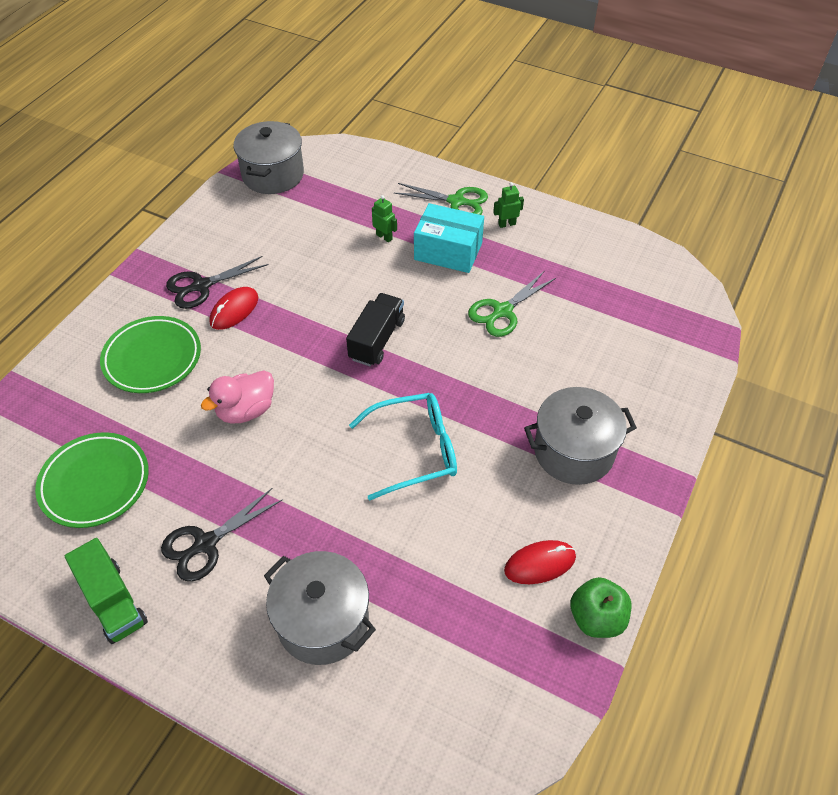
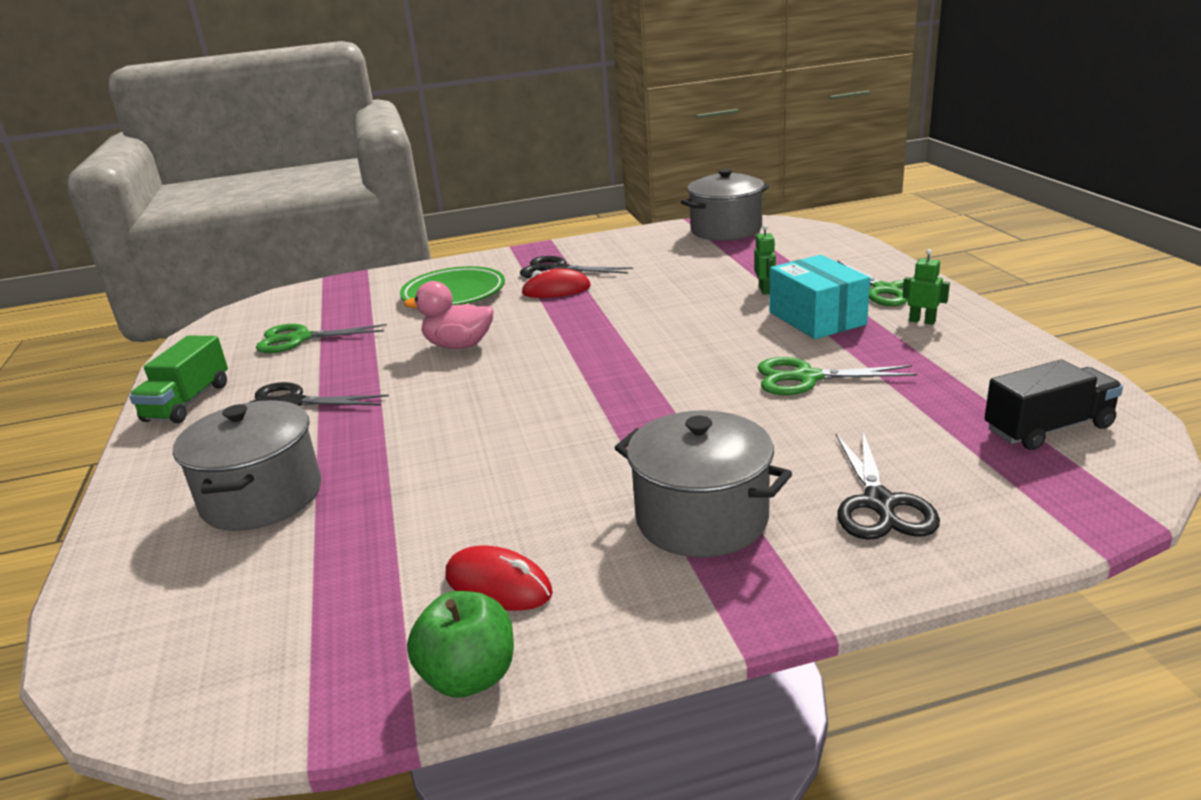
camera: 50 degrees right, 25 degrees down
green plate [35,432,149,528] -> green scissors [256,324,387,353]
black truck [346,293,405,366] -> black truck moved to [984,360,1123,450]
turquoise glasses [349,393,457,501] -> none
none -> black scissors [836,430,940,540]

